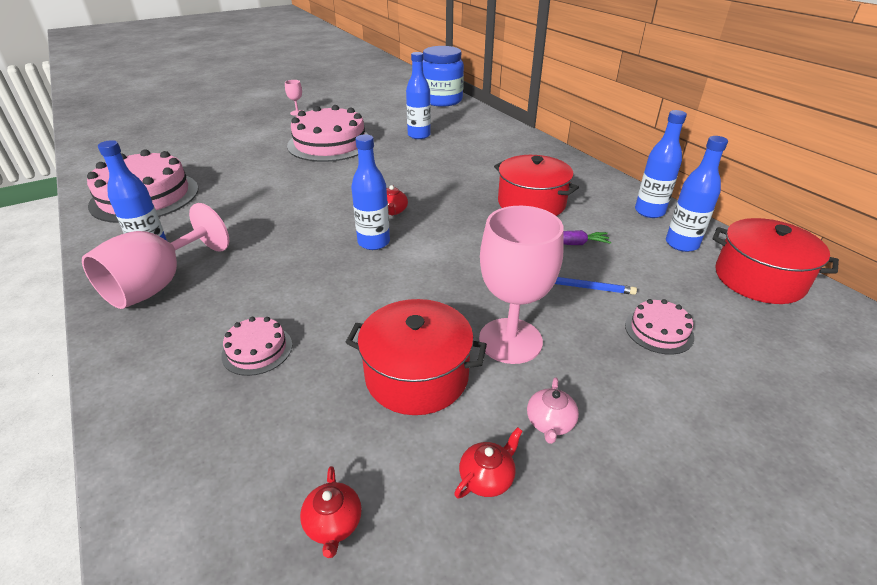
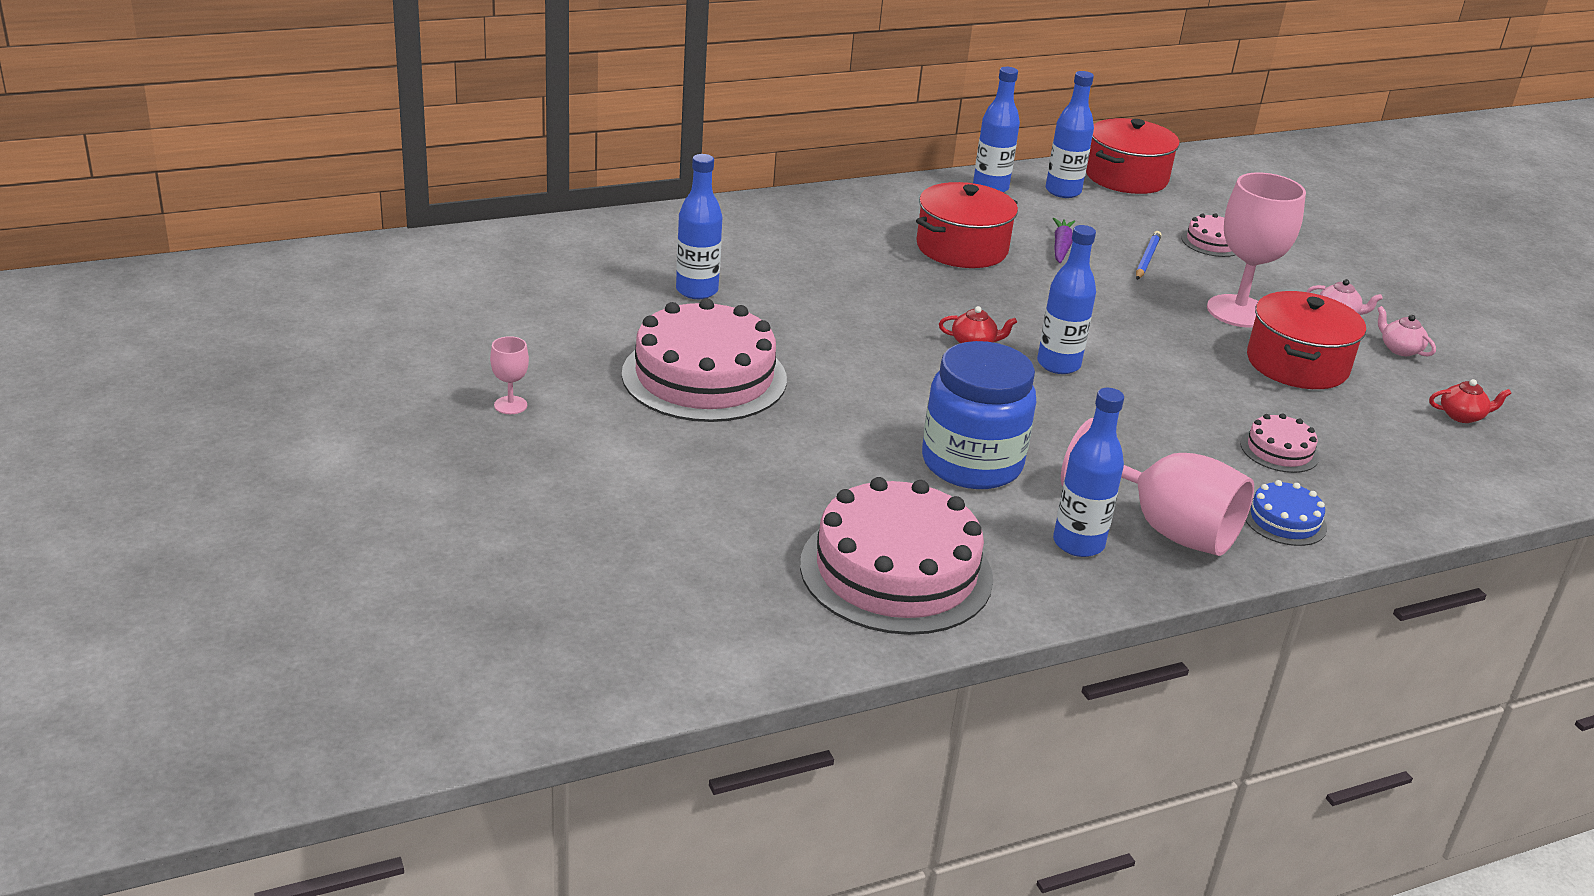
camera: 85 degrees left, 5 degrees down
blue jar [423,46,464,107] -> blue jar moved to [922,341,1036,489]
red teapot [454,427,523,498] -> pink teapot [1377,306,1436,356]
none -> blue cake [1246,480,1327,546]

